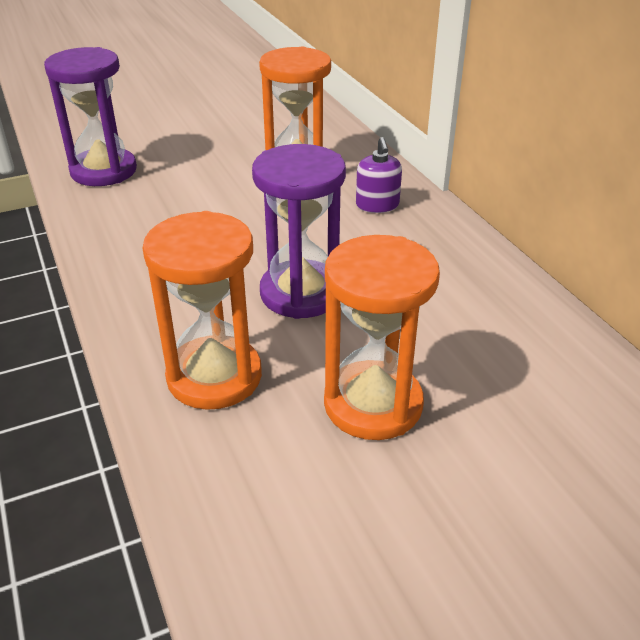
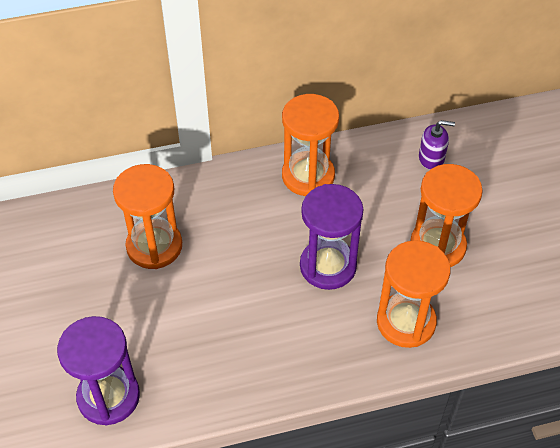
camera: 80 degrees left, 15 degrees up
purple soap dispenser [356,137,402,213] -> purple soap dispenser moved to [419,120,455,170]
none -> orange hourglass [282,94,339,196]

